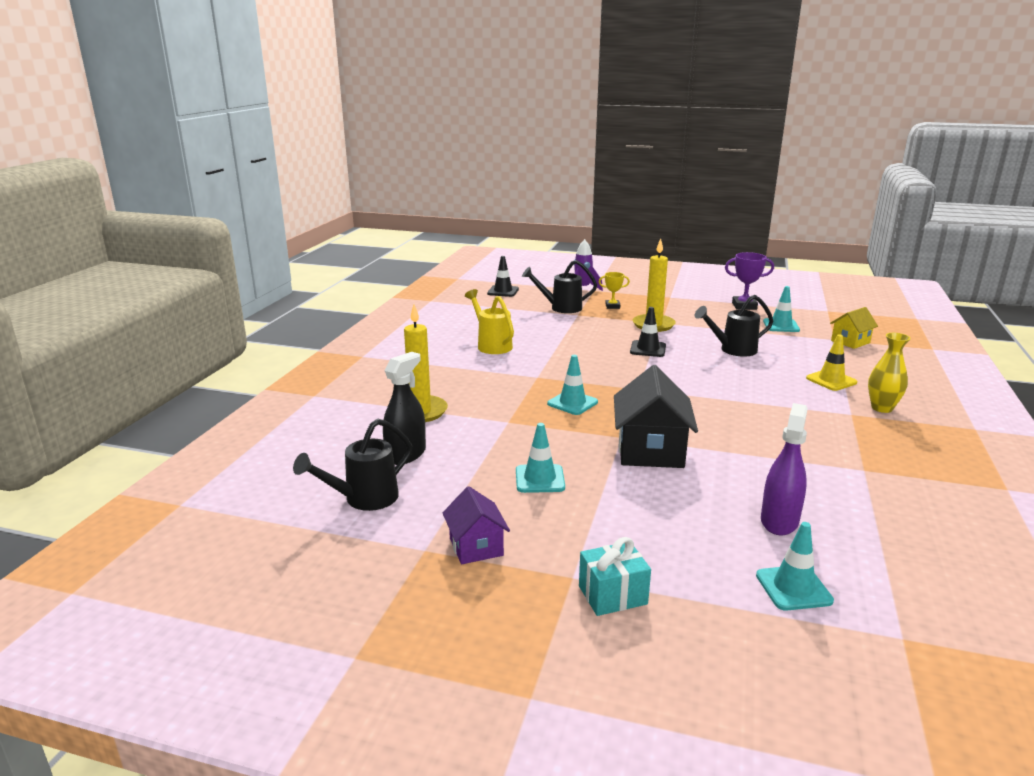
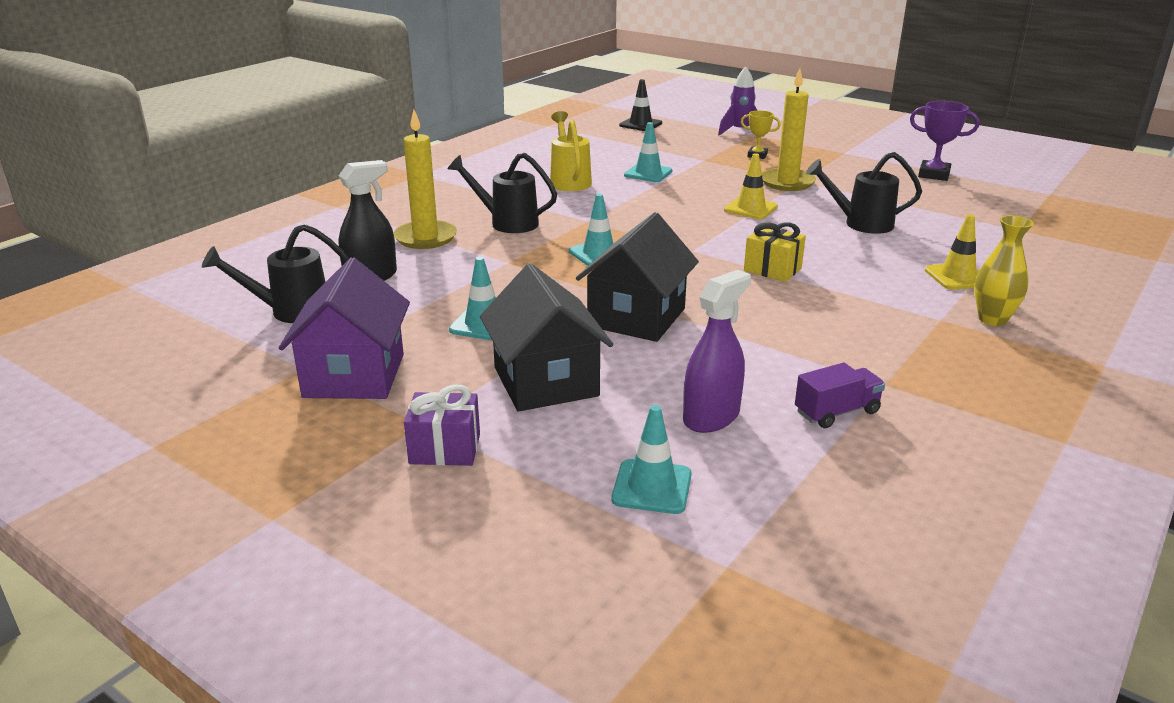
camera: 20 degrees right, 5 degrees up
purple house [443,486,510,564] -> purple house [279,258,410,399], size x1.72
black watering can [522,260,597,313] -> black watering can moved to [448,153,557,233]
turquoise gift [579,537,651,616] -> purple gift [404,385,480,466]
black traffic cone [630,307,666,357] -> yellow traffic cone [724,153,778,219]
turquoise traffic cone [763,286,800,332] -> turquoise traffic cone moved to [624,122,672,182]
yellow house [830,307,878,349] -> none
none -> black house [480,264,613,411]
none -> yellow gift [744,222,806,282]
none -> purple truck [795,363,885,428]

